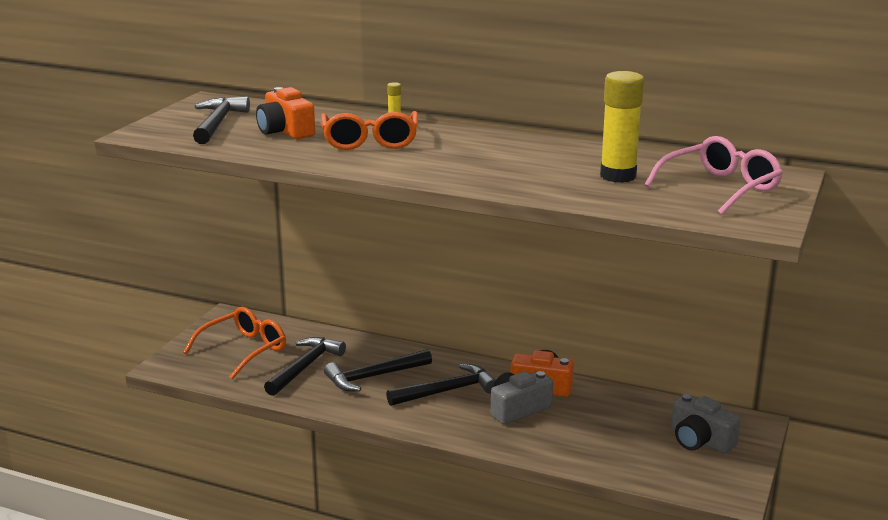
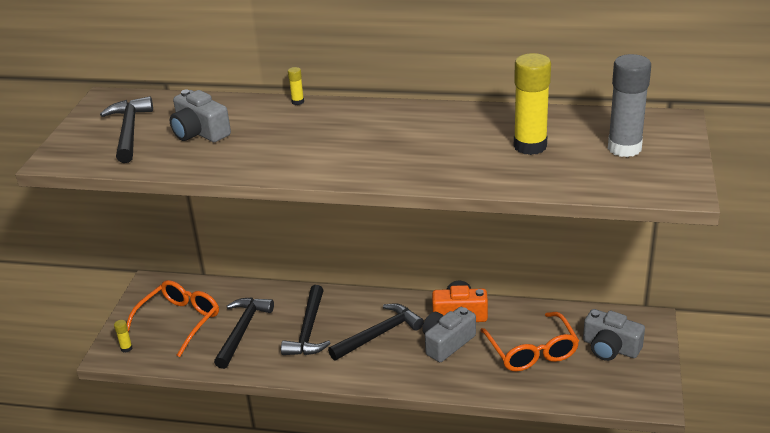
camera: 10 degrees left, 10 degrees up
orange camera [256,87,315,139] -> grey camera [170,90,231,142]
orange glasses [321,111,418,150] -> orange glasses moved to [480,312,579,372]
black hammer [324,349,432,392] -> black hammer turned 45 degrees counterclockwise [281,285,331,355]
pink glasses [644,136,783,216] -> grey glue stick [608,54,651,157]
none -> yellow glue stick [114,320,132,353]

